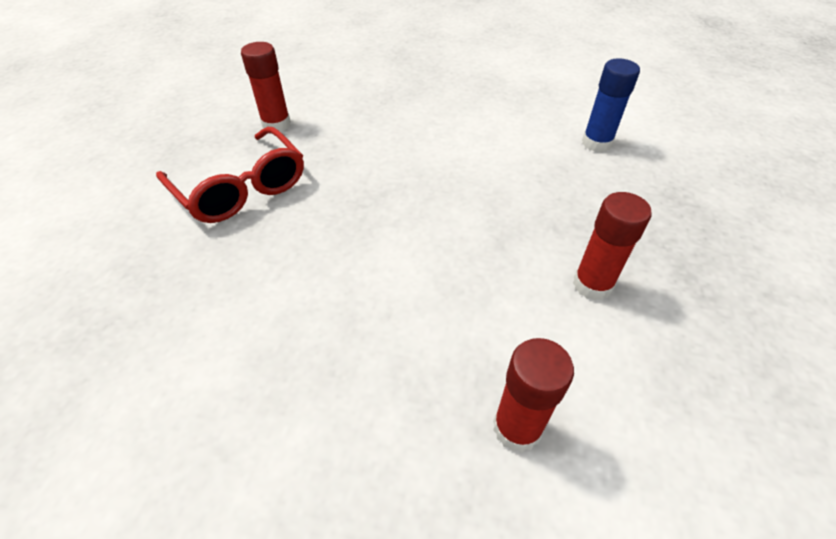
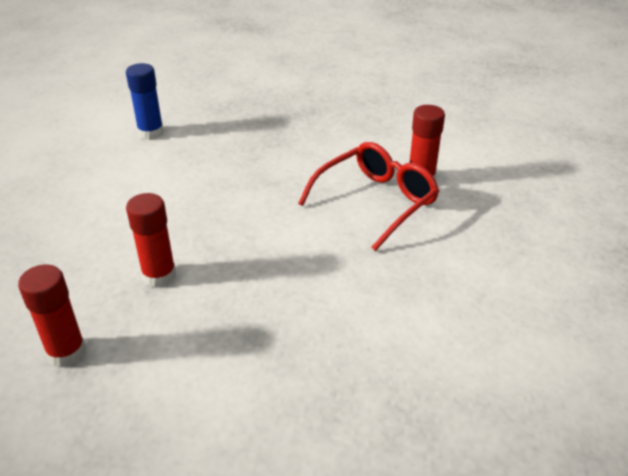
camera: 95 degrees left, 10 degrees down
red glasses [156,127,304,223] -> red glasses moved to [298,142,439,251]
red glue stick [573,192,652,301] -> red glue stick moved to [126,193,176,288]

